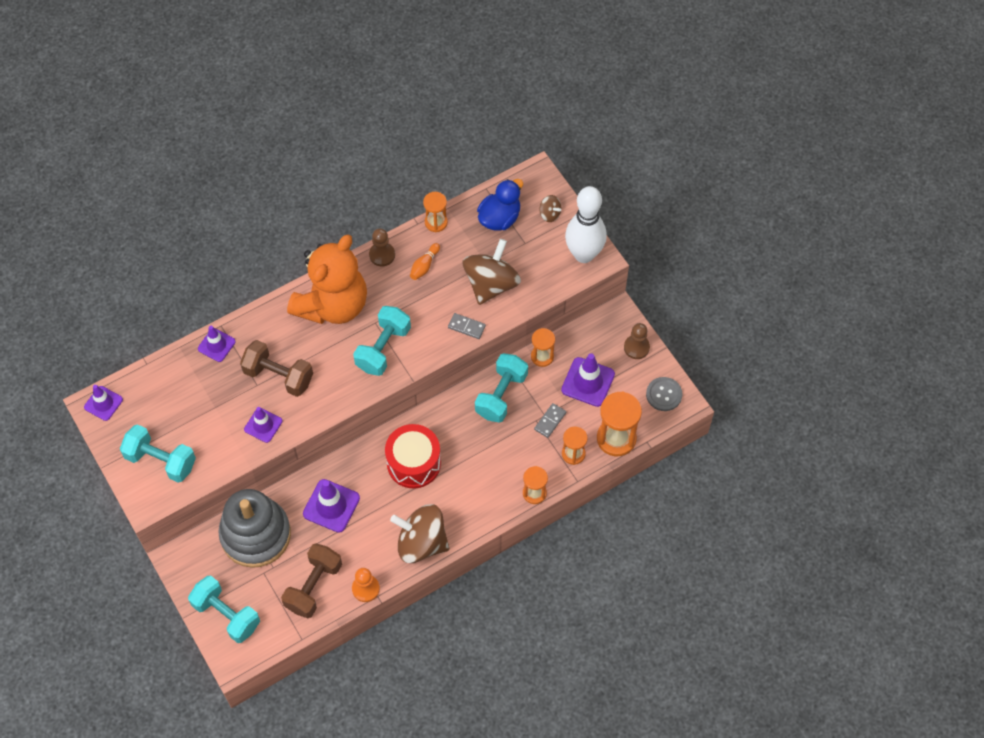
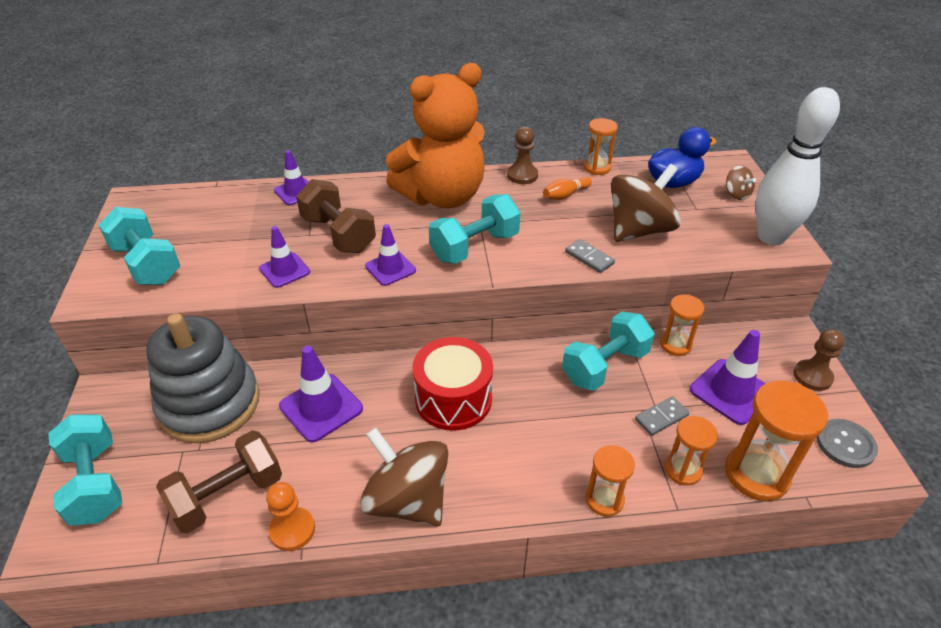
camera: 25 degrees right, 20 degrees down
purple traffic cone [84,385,123,421] -> purple traffic cone moved to [365,224,416,286]

